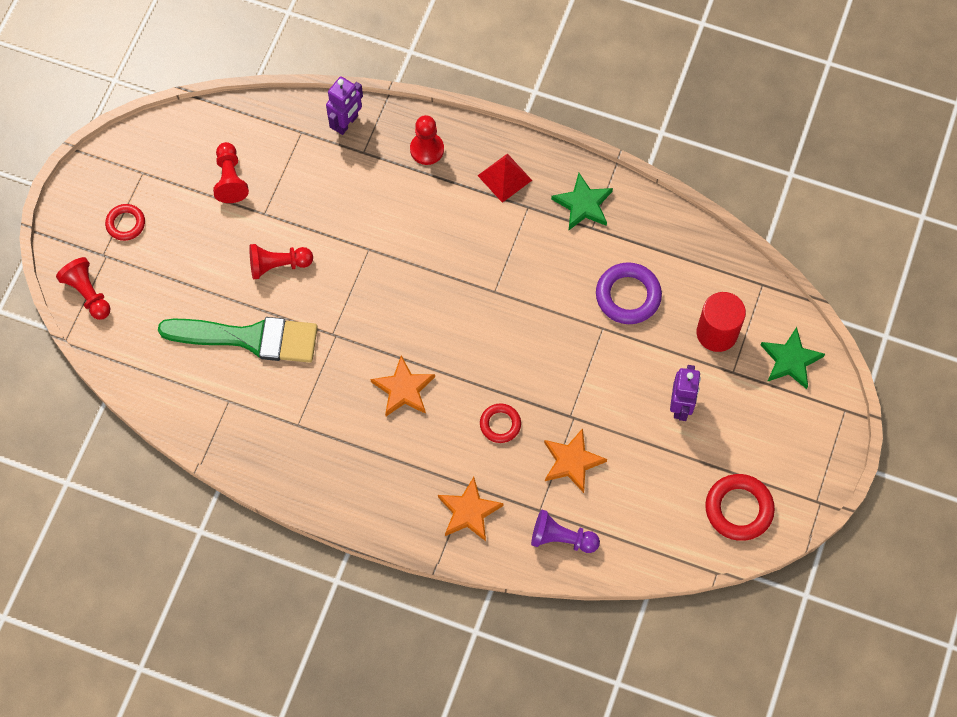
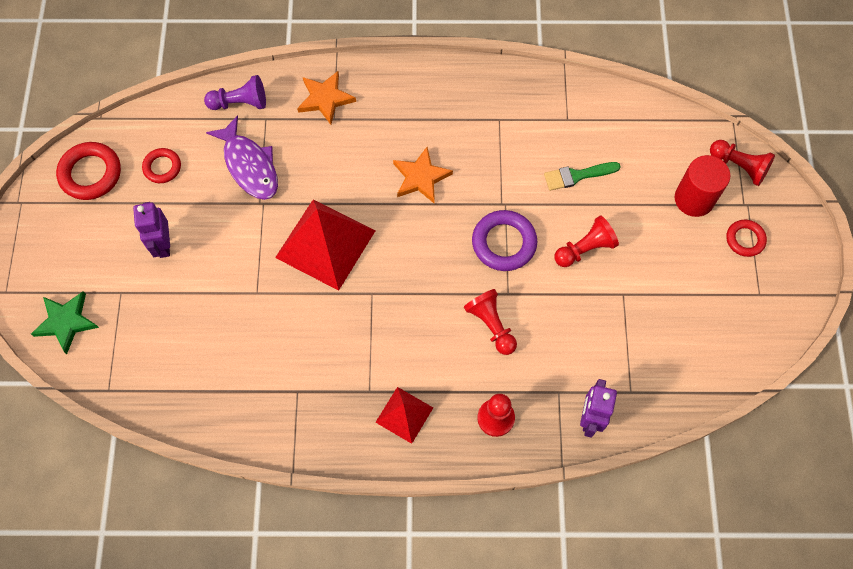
camera: 160 degrees right, 0 degrees up
green brush [158,317,318,363] -> green brush [544,162,621,191], size x0.51
red pawn [213,142,249,203] -> red pawn moved to [464,289,517,355]
red ring [480,403,521,443] -> red ring moved to [142,148,181,183]
orange star [544,428,607,493] -> purple fish [206,115,278,200]
green star [551,173,613,230] -> none
purple ring [596,262,662,324] -> purple ring moved to [472,210,537,271]
red cylinder [697,292,746,352] -> red cylinder moved to [675,155,730,217]
none -> red pyramid [275,199,375,291]

